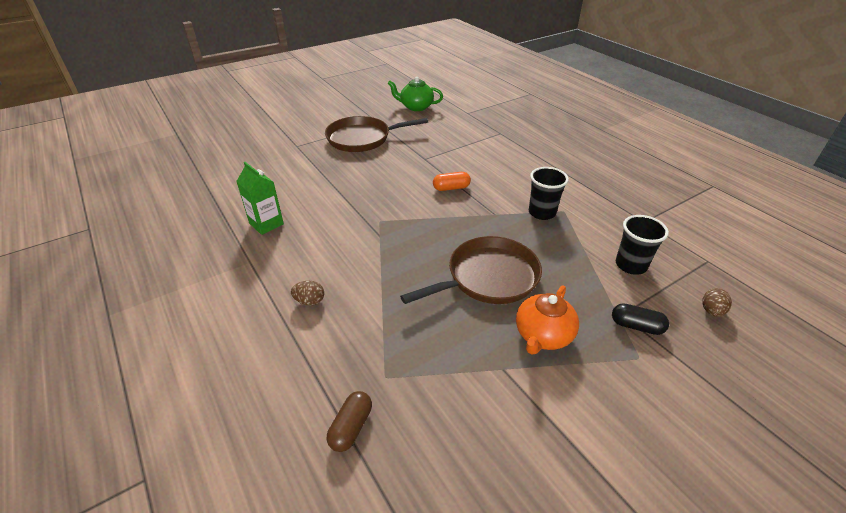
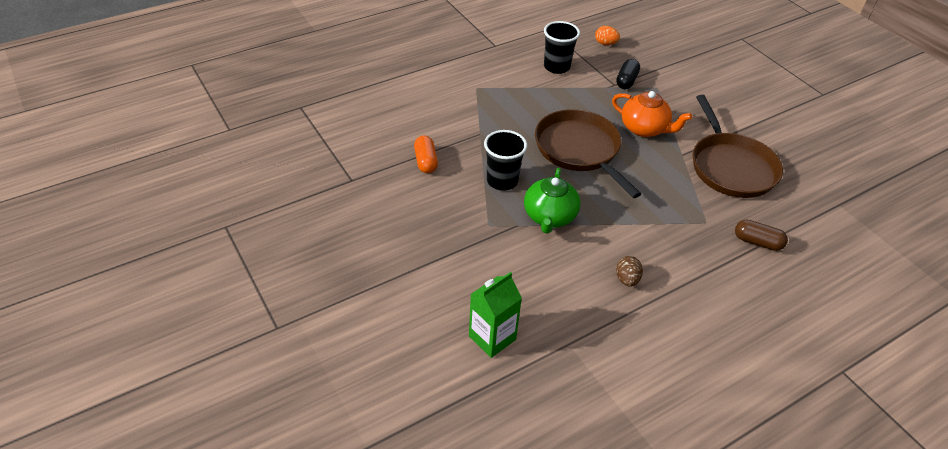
camera: 90 degrees left, 5 degrees up
brown pan [325,116,428,152] -> brown pan moved to [693,95,783,198]
green teapot [387,77,443,111] -> green teapot moved to [524,168,580,234]
black cup [529,167,569,220] -> black cup moved to [484,130,527,191]
brown egg [702,288,732,317] -> orange egg [595,26,620,45]

